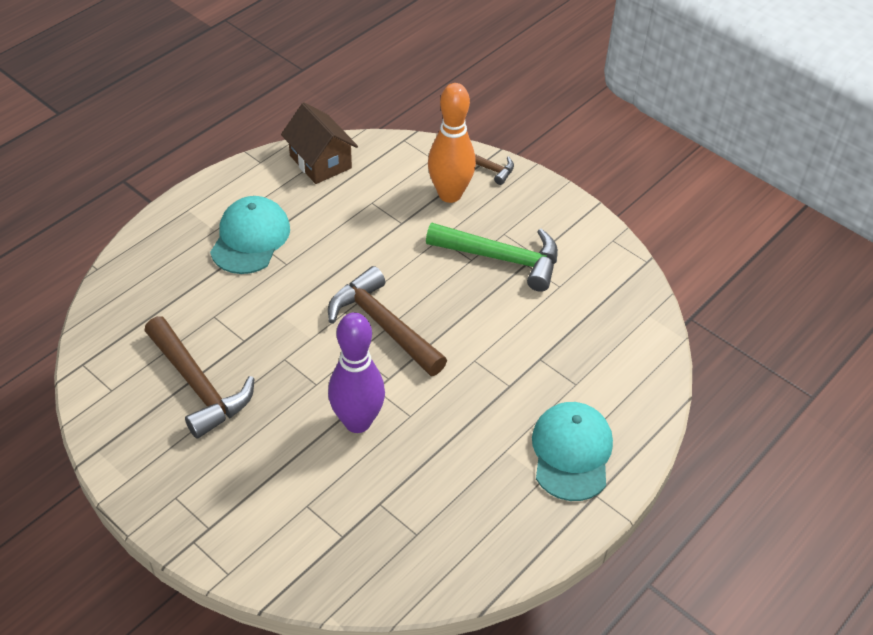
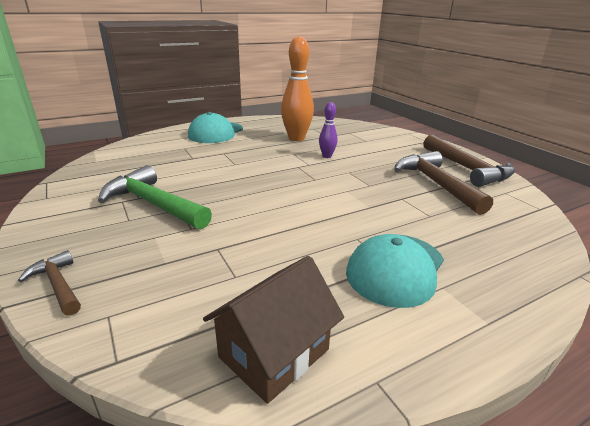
camera: 160 degrees left, 20 degrees down
brown house [281,103,358,184] -> brown house turned 60 degrees clockwise [203,256,344,404]
brown hammer [328,266,447,376] -> brown hammer moved to [423,135,515,187]
purple bowling pin [328,312,385,433] -> purple bowling pin [319,102,338,158], size x0.52
orange bowling pin [428,83,476,203] -> orange bowling pin moved to [281,36,314,141]

